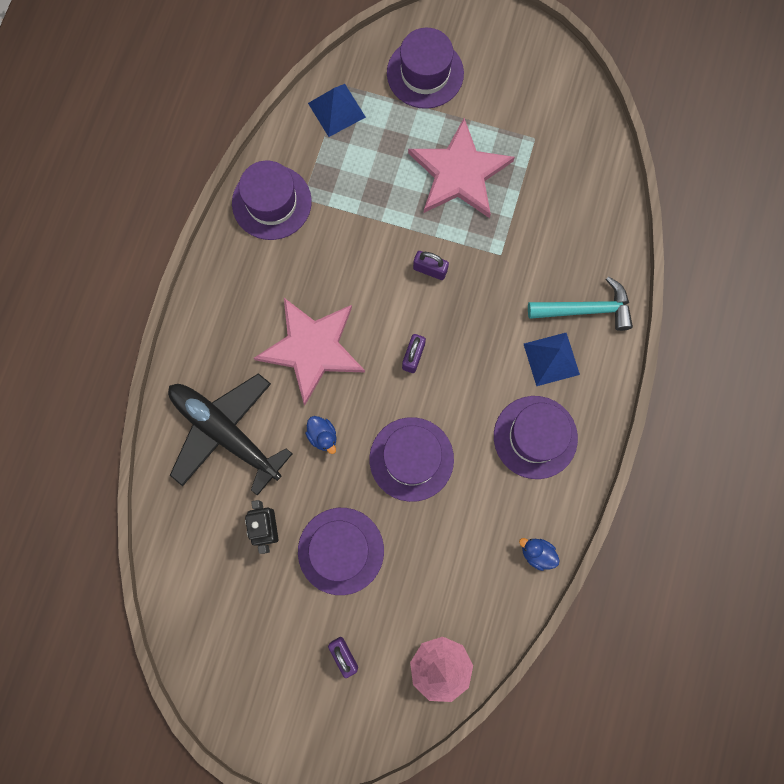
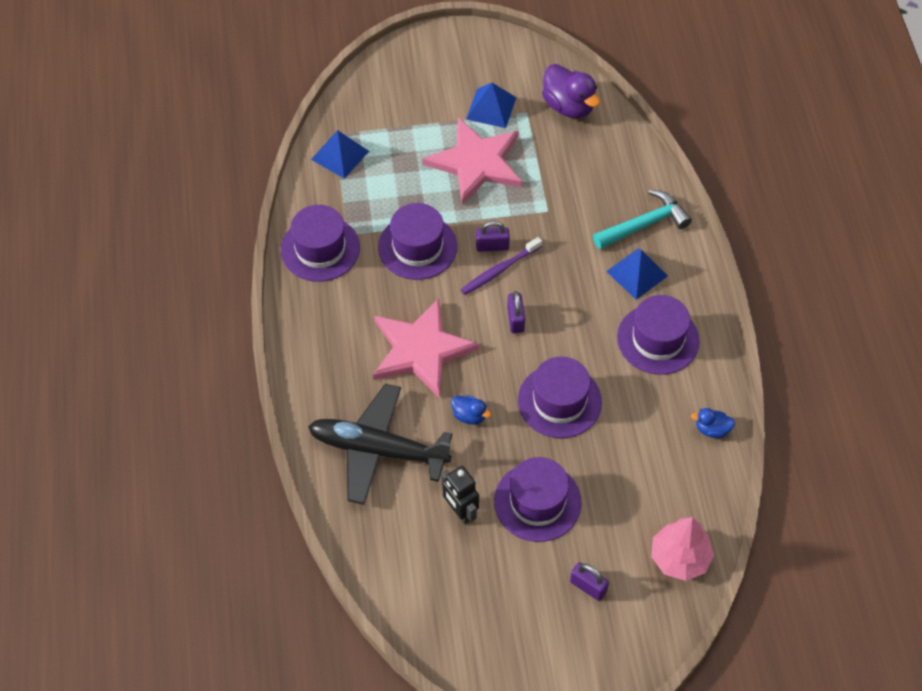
camera: 25 degrees left, 20 degrees down
purple hat [387,28,464,109] -> purple hat moved to [378,203,457,280]
none -> purple toothbrush [461,237,542,295]
none -> blue pyramid [466,83,517,128]
none -> purple duck [542,64,600,118]

